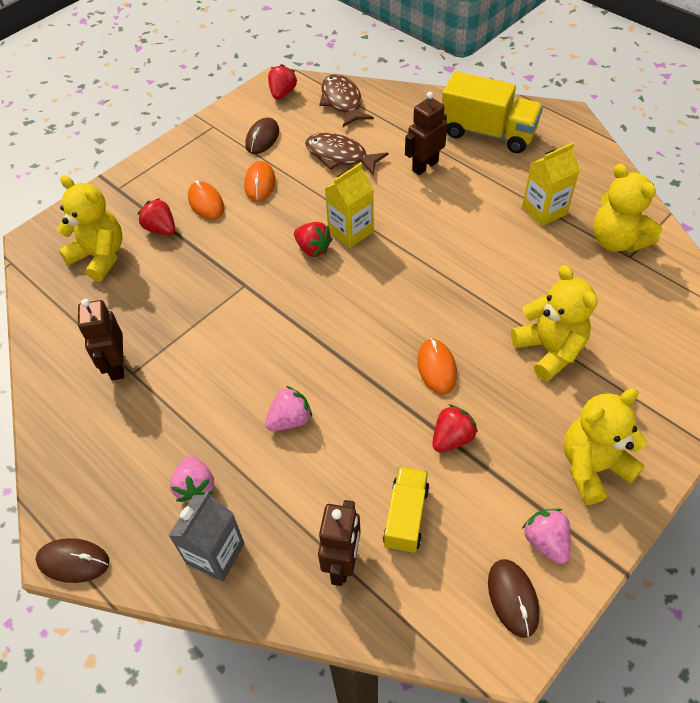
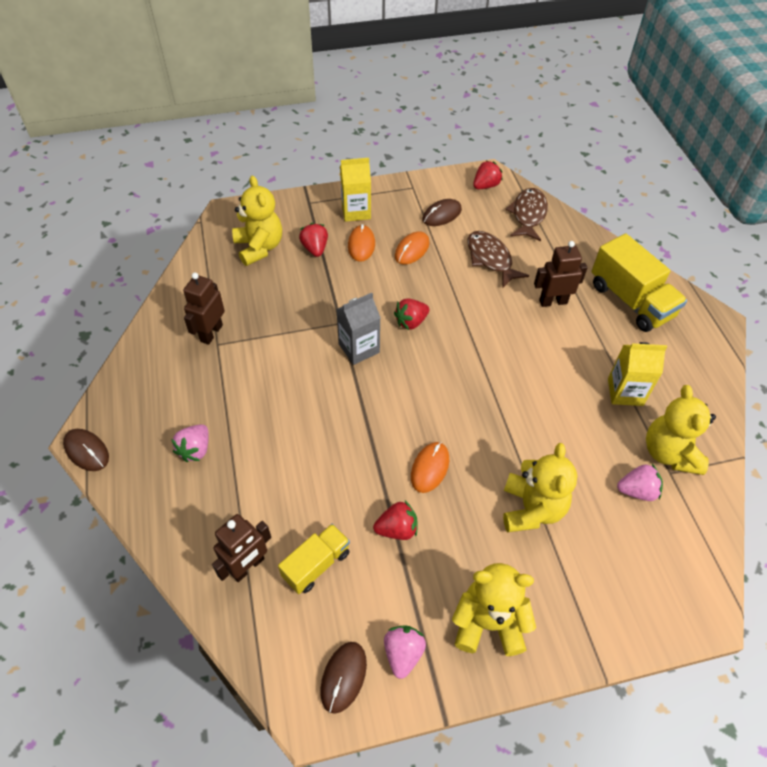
camera: 30 degrees right, 0 degrees up
grey carton [168,491,245,582] -> grey carton moved to [336,293,380,365]
pink strawberry [265,386,312,431] -> pink strawberry moved to [617,464,663,501]
red strawberry [294,222,333,257] -> red strawberry turned 75 degrees clockwise [394,299,429,330]
yellow carton [325,163,374,248] -> yellow carton moved to [340,158,371,222]

